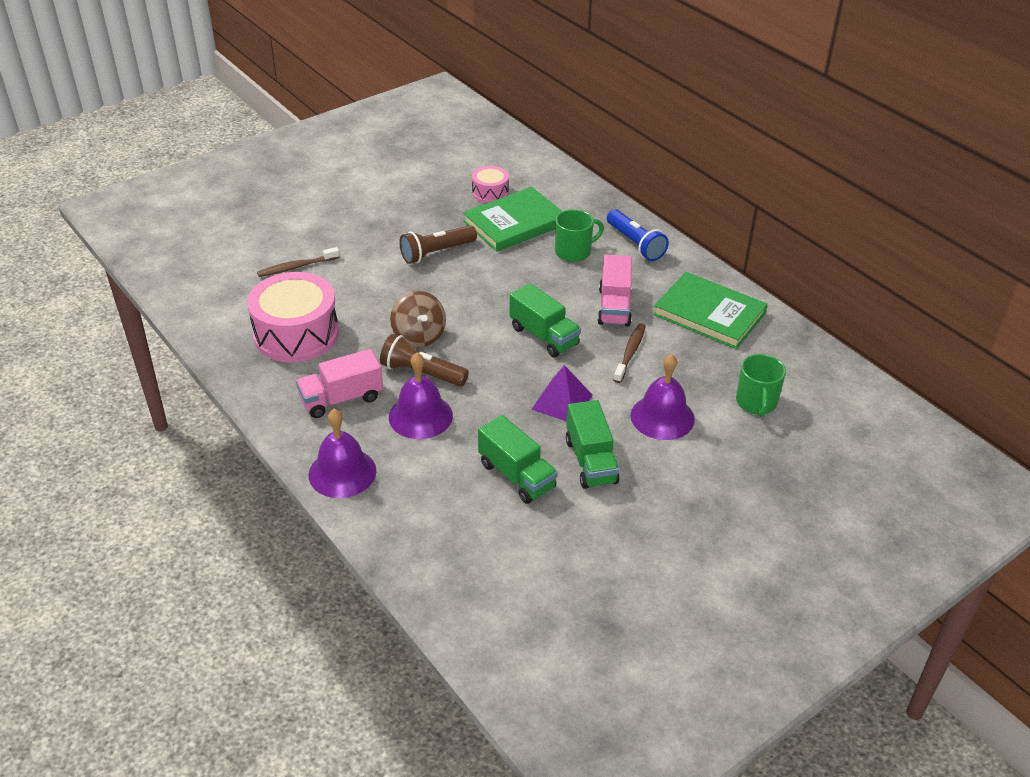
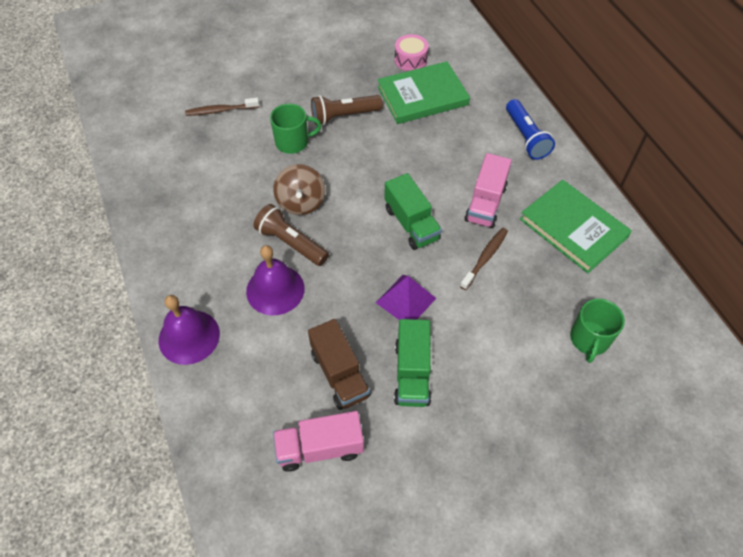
camera: 15 degrees right, 15 degrees up
pink drum [247,272,339,362] -> none
pink truck [296,349,383,418] -> pink truck moved to [273,411,364,472]
green truck [478,415,558,504] -> brown truck [308,319,371,410]
green mug [555,209,604,262] -> green mug moved to [270,104,322,154]
purple bell [631,354,695,440] -> none

